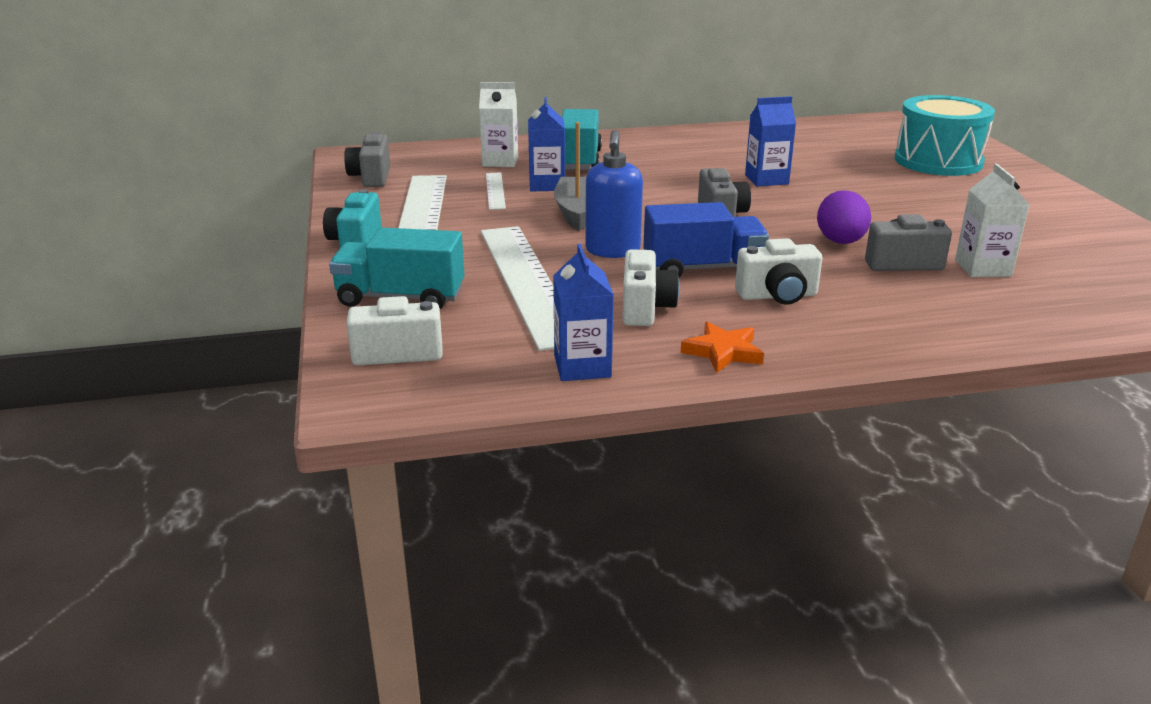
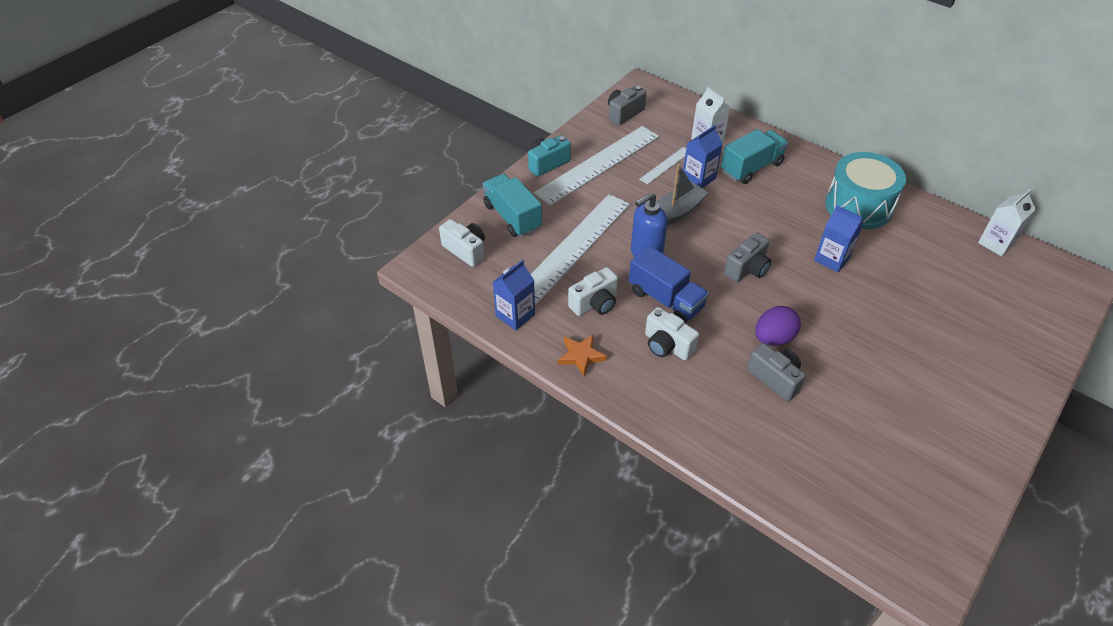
camera: 50 degrees right, 20 degrees up
turquoise drum [895,95,995,176] -> turquoise drum moved to [825,152,906,229]
white carton [955,164,1030,277] -> white carton moved to [978,189,1036,256]

